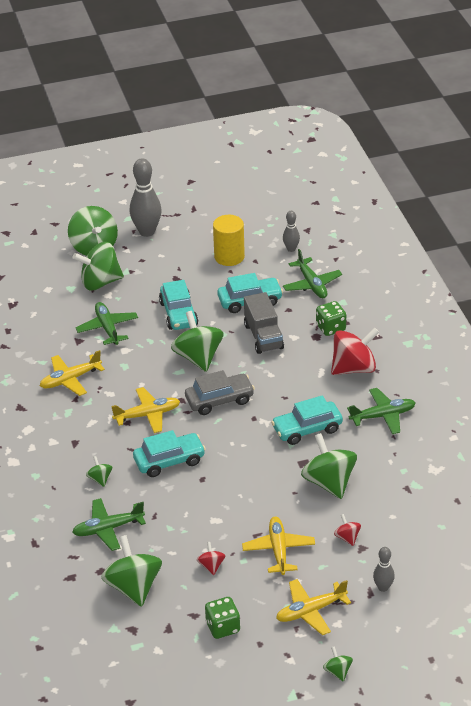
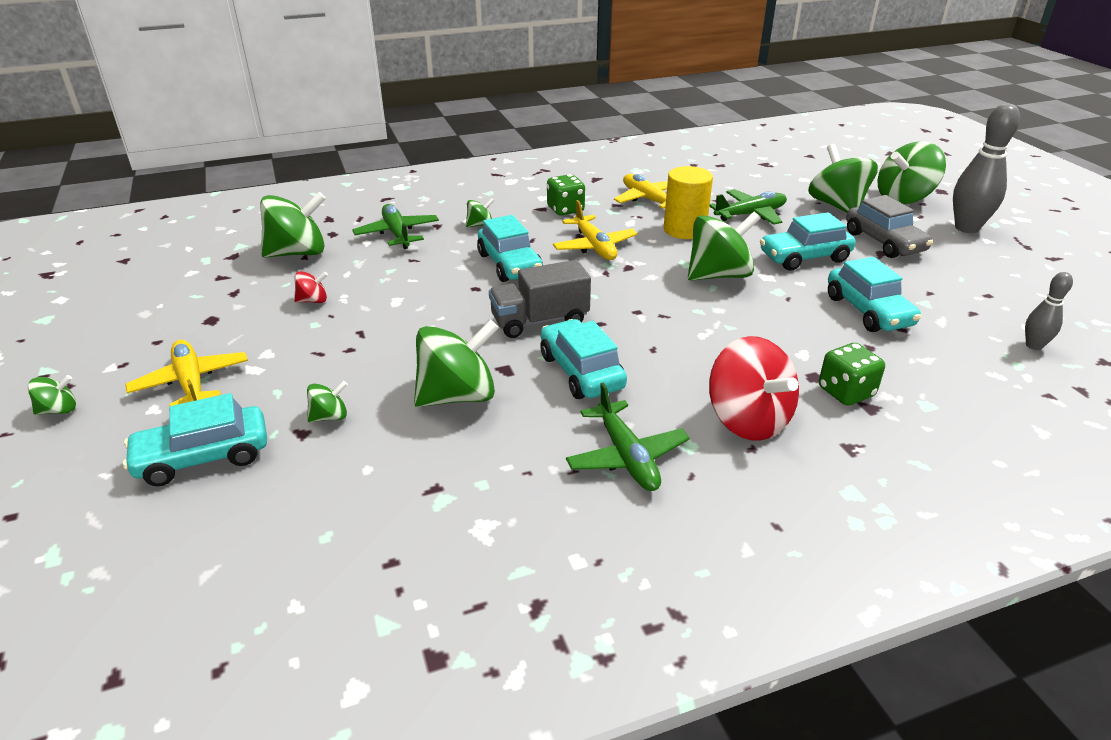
camera: 85 degrees right, 5 degrees down
grey car [185,370,255,415] -> grey car moved to [846,195,933,258]
green dice [205,597,240,639] -> green dice moved to [547,174,585,216]
yellow cylinder [213,215,245,266] -> yellow cylinder moved to [664,166,713,239]
yellow plane [242,517,315,575] -> none
grey truck [244,292,284,354] -> grey truck moved to [489,260,591,338]
green plane [283,249,342,298] -> none
red spinning top [334,514,361,546] -> green spinning top [307,381,348,422]
grey bowling pin [373,547,395,592] -> turquoise car [123,393,267,486]

